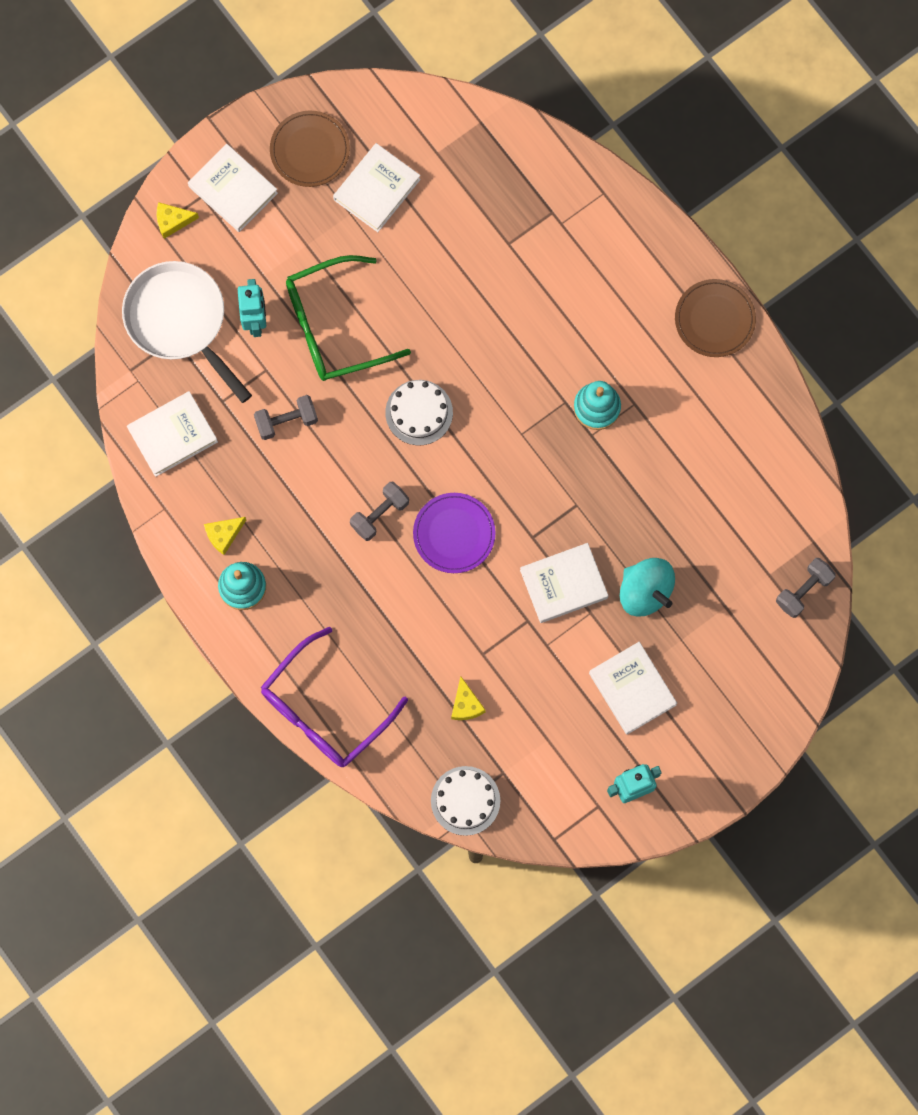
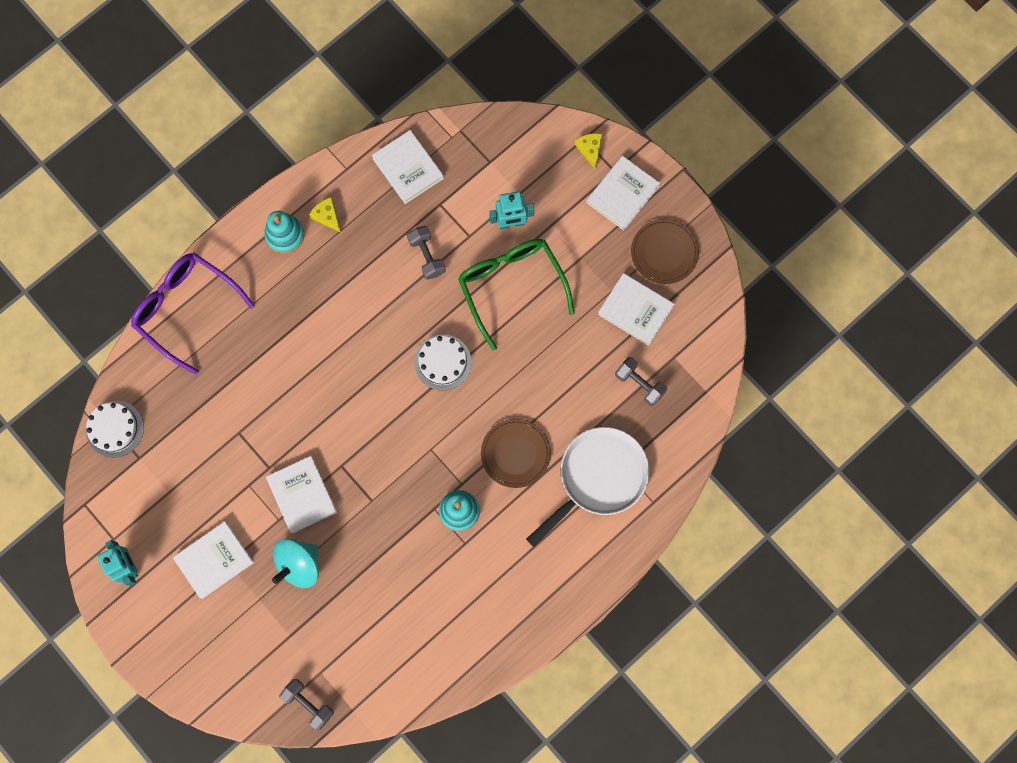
camera: 85 degrees right, 0 degrees up
white pan [122,261,252,403] -> white pan moved to [526,427,649,547]
grey dumbbell [350,482,409,541] -> grey dumbbell moved to [615,357,667,406]
purple plate [413,493,496,573] -> none
yellow cheese [451,677,486,720] -> none
brown plate [675,279,756,357] -> brown plate moved to [481,419,551,488]

